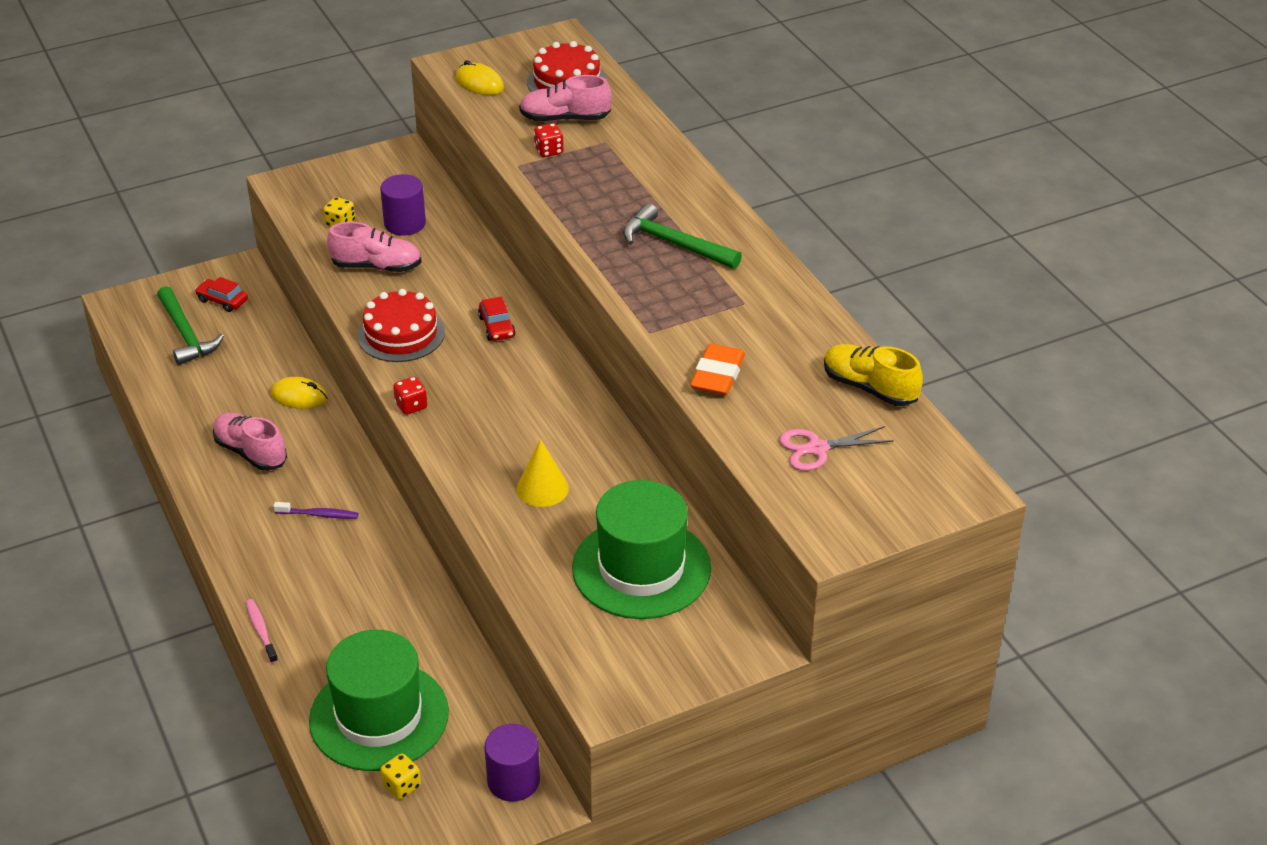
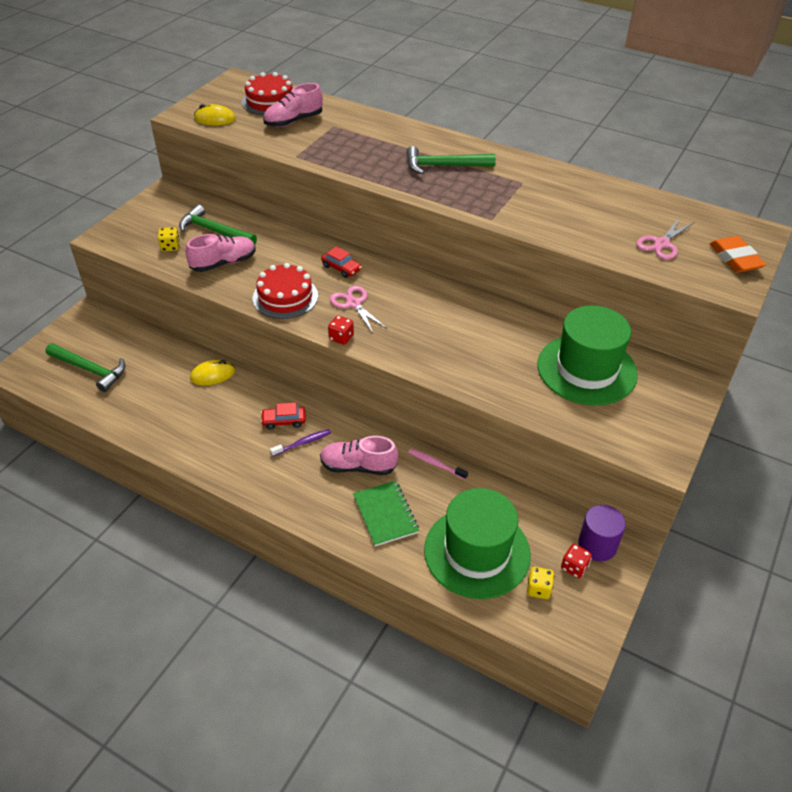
camera: 35 degrees left, 5 degrees up
red car [195,277,248,312] -> red car moved to [261,402,306,430]
pink shoe [213,412,287,471] -> pink shoe moved to [320,436,398,475]
pink toothbrush [246,599,278,664] -> pink toothbrush moved to [408,449,468,480]
purple cylinder [380,174,426,236] -> green hammer [179,204,257,244]
yellow cone [517,439,569,507] -> none
red dice [534,123,564,157] -> red dice moved to [561,544,592,578]
orange eraser [690,344,745,396] -> orange eraser moved to [709,236,766,273]
yellow shoe [824,344,923,406] -> none
none -> pink scissors [330,286,386,333]
none -> green notebook [353,481,419,546]

